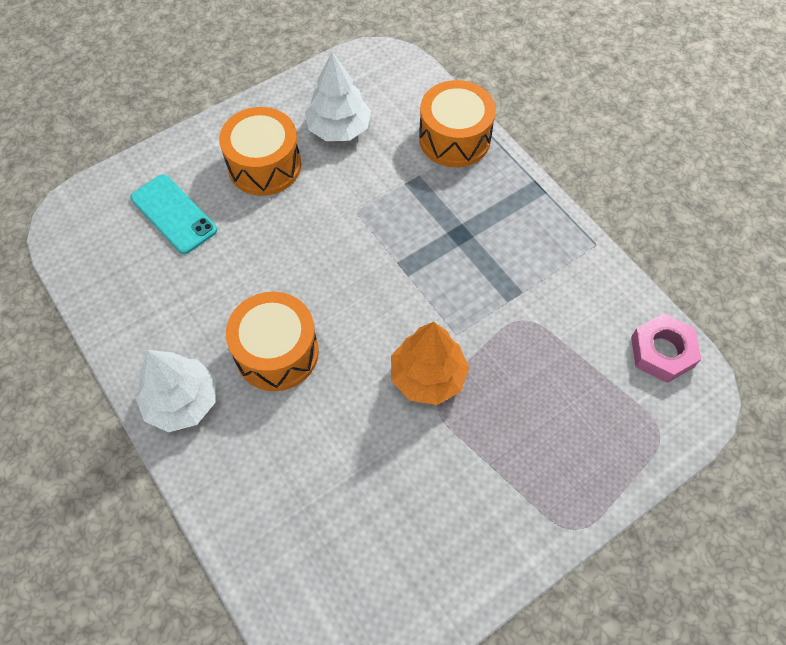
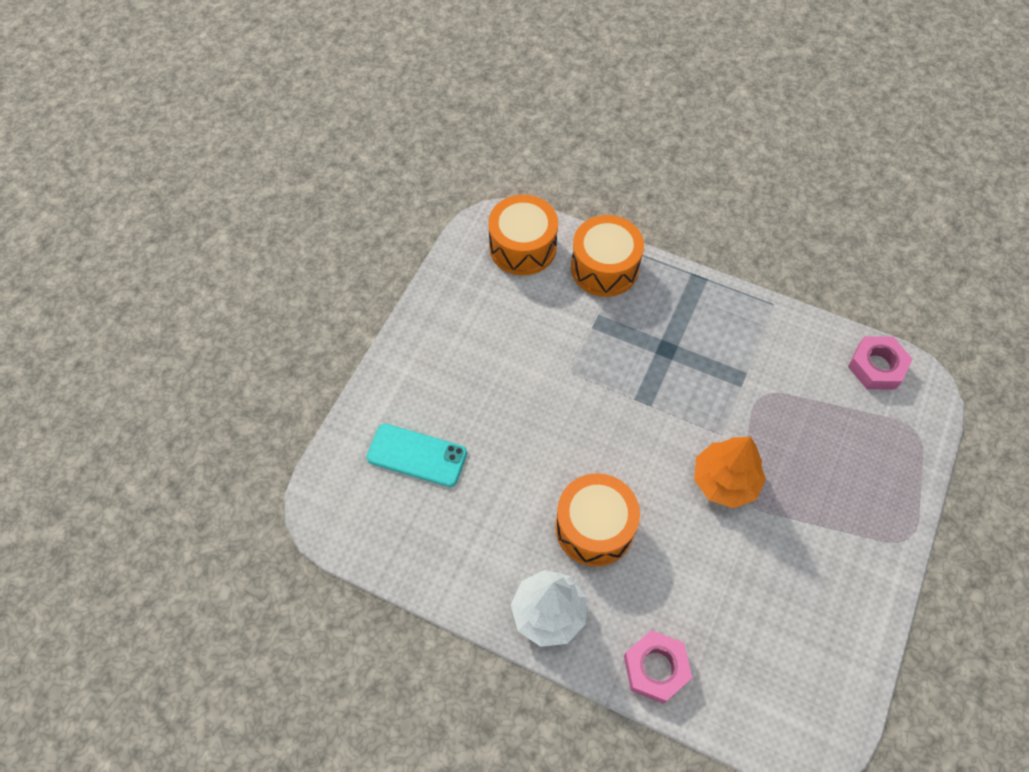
camera: 30 degrees left, 0 degrees up
orange drum [219,107,301,196] -> orange drum moved to [488,195,558,275]
white tree [305,52,371,141] -> none
none -> pink nut [624,630,692,704]

